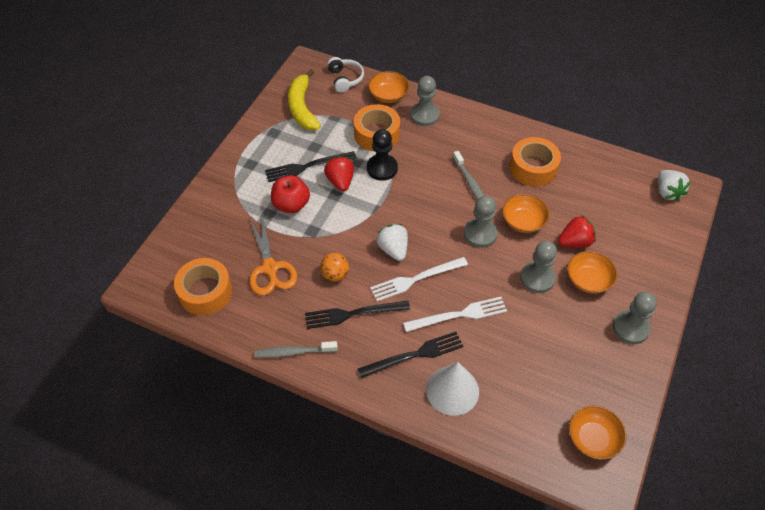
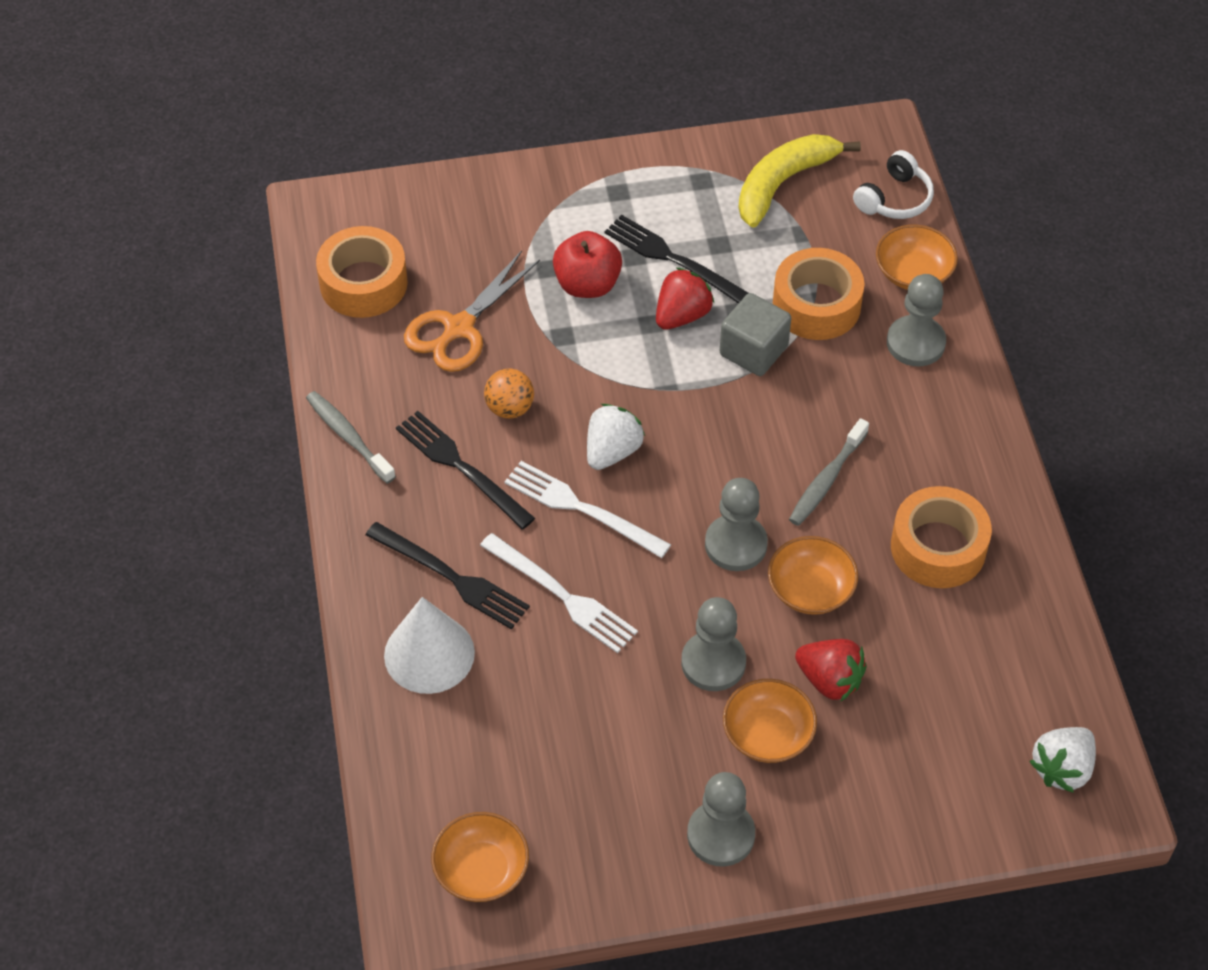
camera: 55 degrees right, 0 degrees up
black pawn [367,129,398,181] -> grey cube [720,293,791,376]

